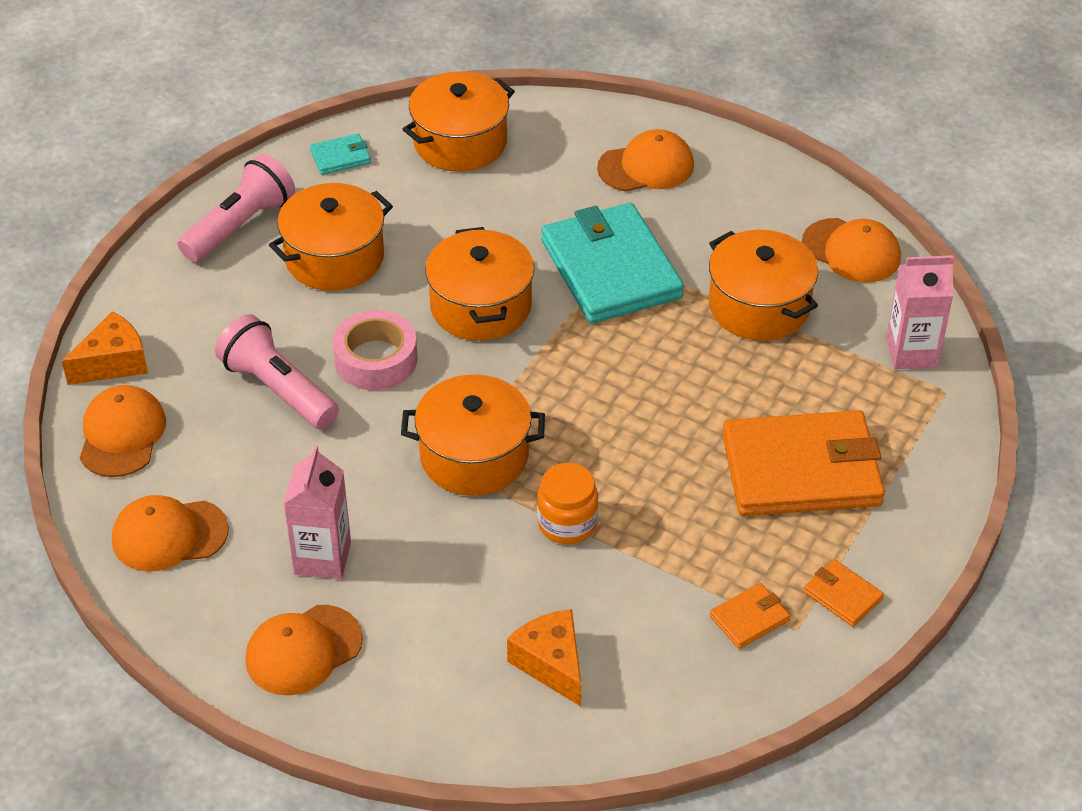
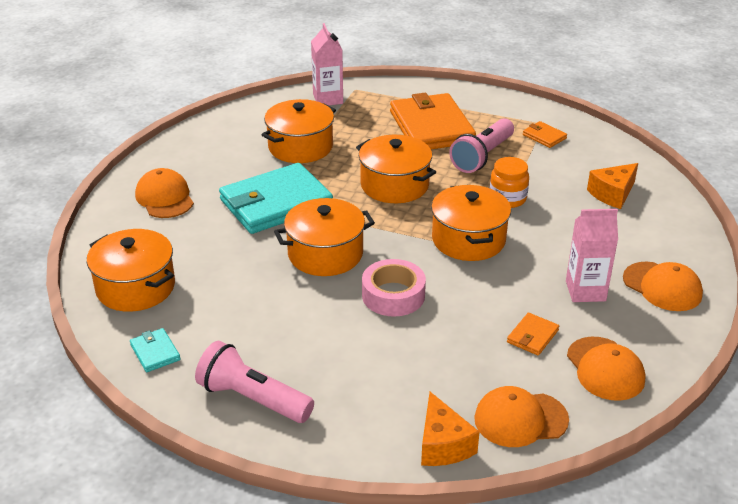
camera: 100 degrees left, 10 degrees down
orange cheese [62,311,148,385] -> orange cheese turned 150 degrees counterclockwise [421,392,479,466]
pink flashlight [215,314,339,429] -> pink flashlight moved to [449,118,514,173]
orange pot [269,183,393,291] -> orange pot moved to [356,135,436,203]
orange cap [802,218,901,283] -> none
orange wallet [804,559,884,627] -> orange wallet moved to [507,313,559,356]

